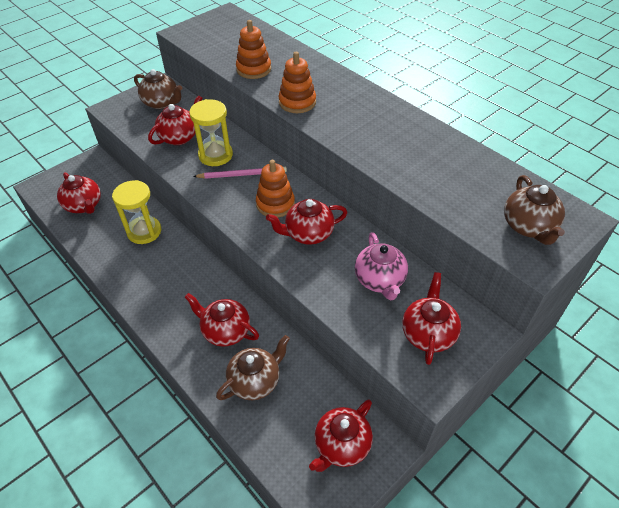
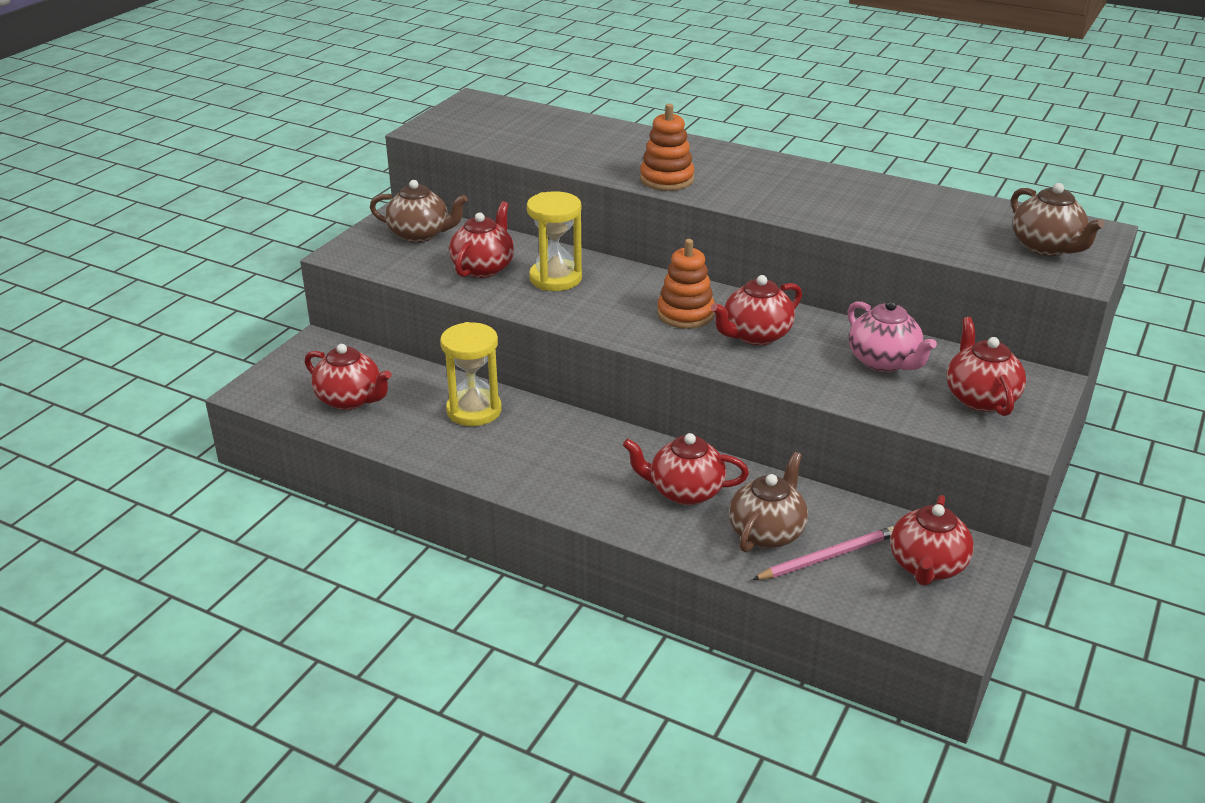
camera: 20 degrees left, 15 degrees down
pink pencil [193,167,287,179] -> pink pencil moved to [752,526,894,580]
orange stacking toy [236,20,271,79] -> none

